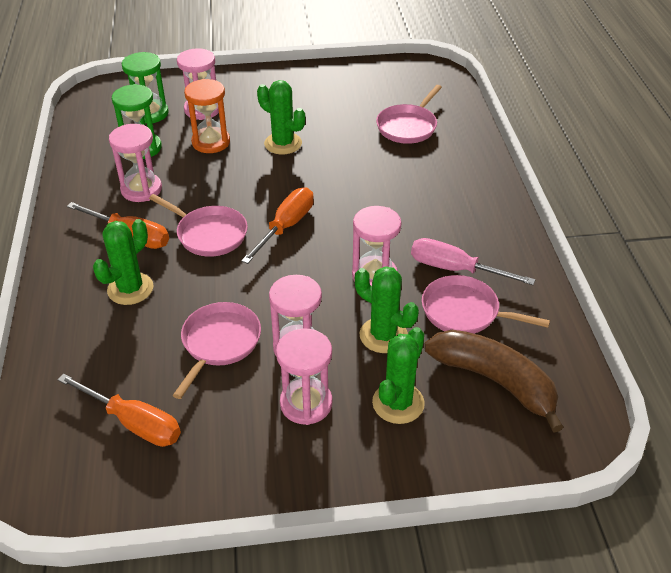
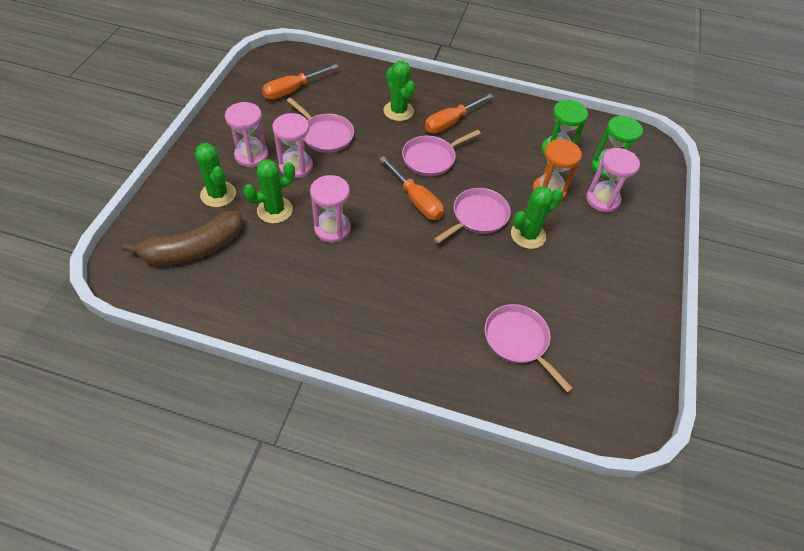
camera: 110 degrees right, 10 degrees up
pink hourglass [109,124,162,202] -> none
pink screwdriver [411,238,536,285] -> none
pink pan [422,275,550,334] -> pink pan moved to [434,188,511,243]

